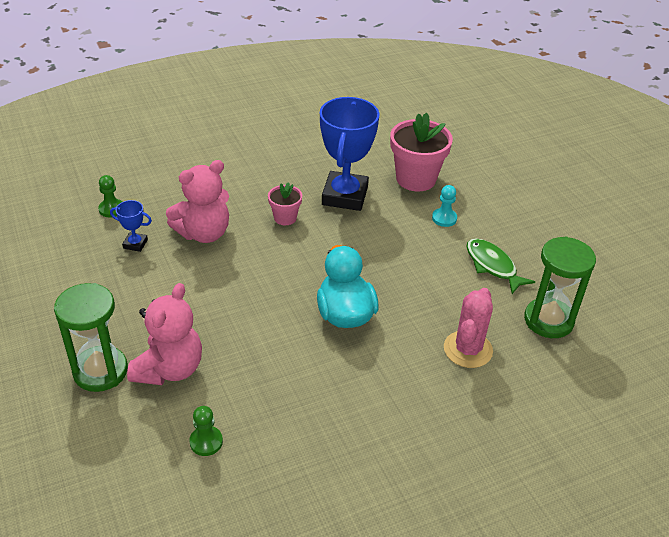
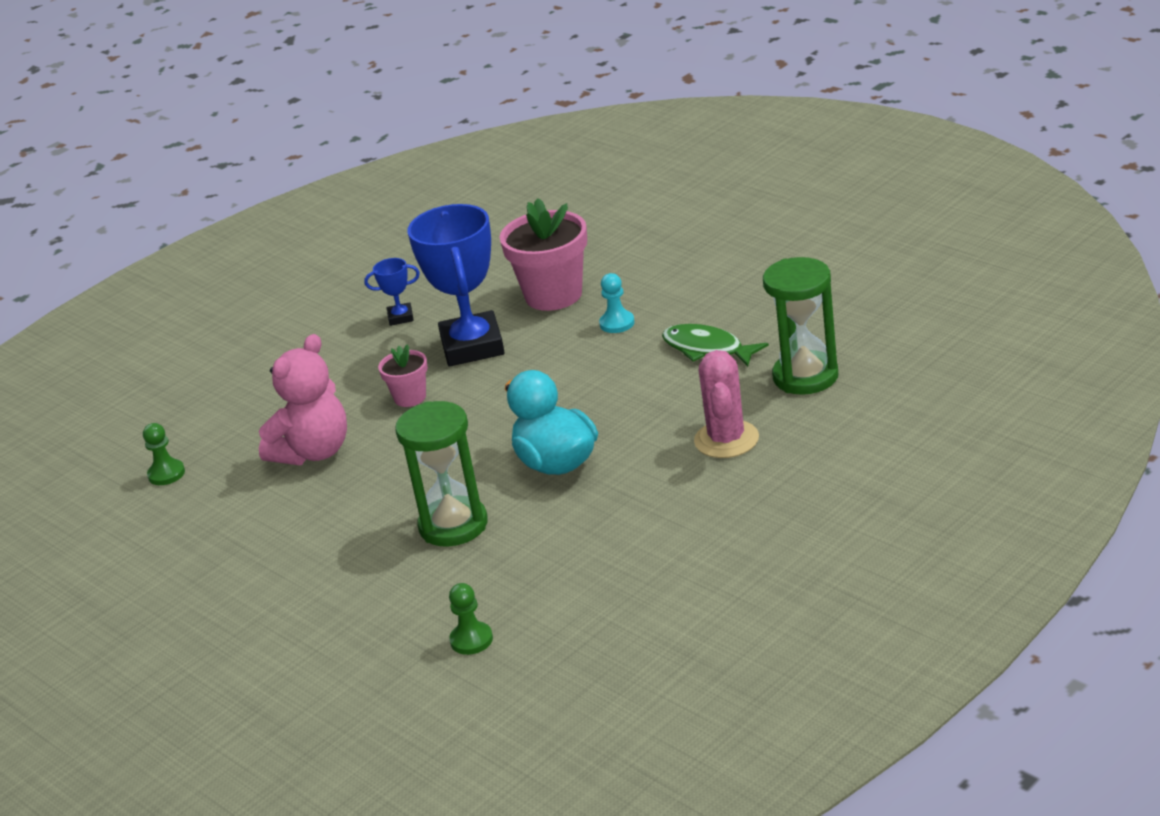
camera: 15 degrees left, 10 degrees down
green hourglass [54,283,128,392] -> green hourglass moved to [395,401,488,547]
blue trophy [110,200,152,252] -> blue trophy moved to [364,258,420,326]
pink teddy bear [127,283,202,385] -> none

